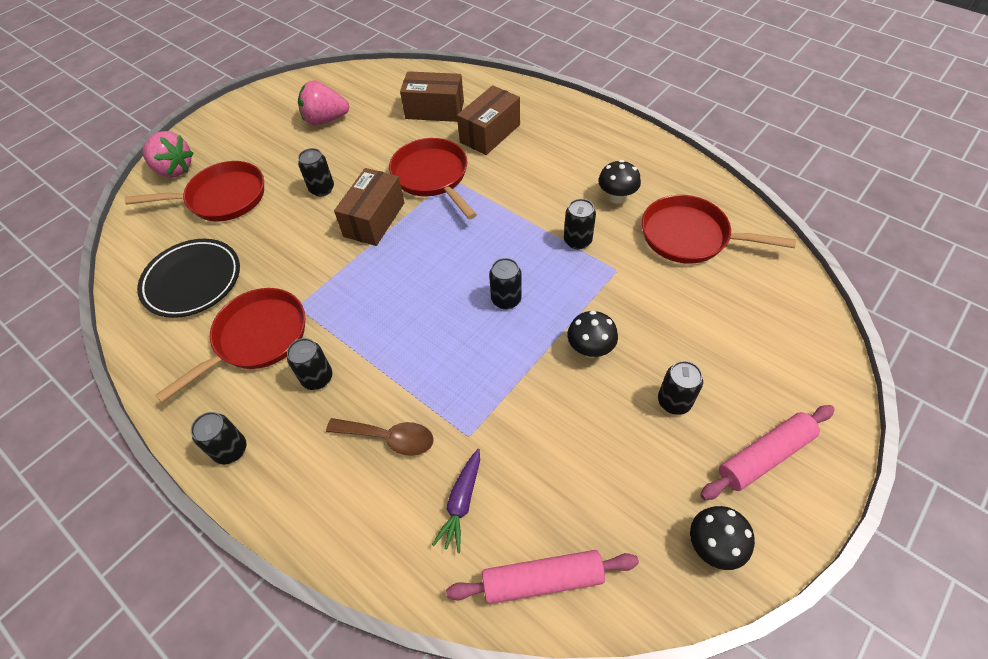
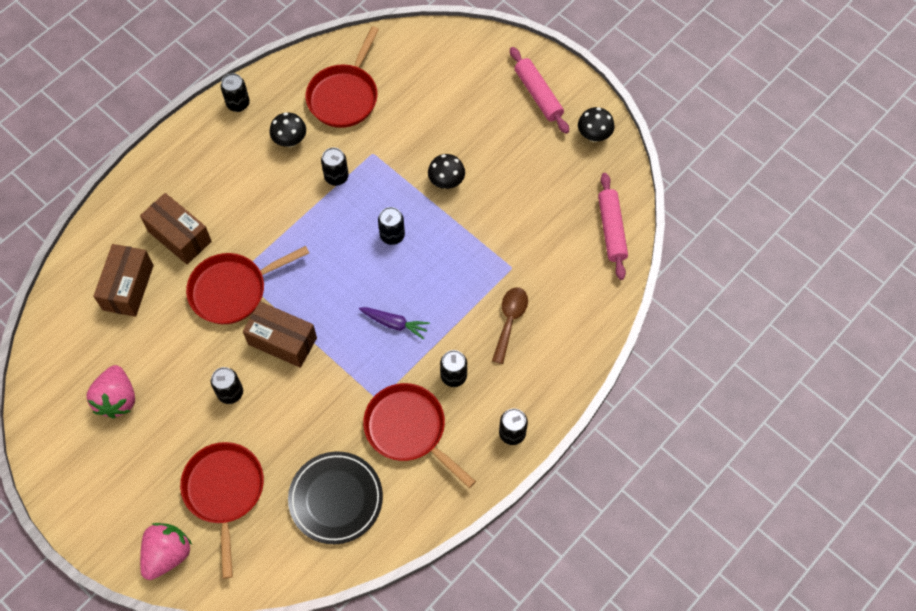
camera: 90 degrees left, 10 degrees up
purple carrot [432,449,480,553] -> purple carrot moved to [359,307,430,340]
black can [658,361,703,415] -> black can moved to [221,73,250,112]

